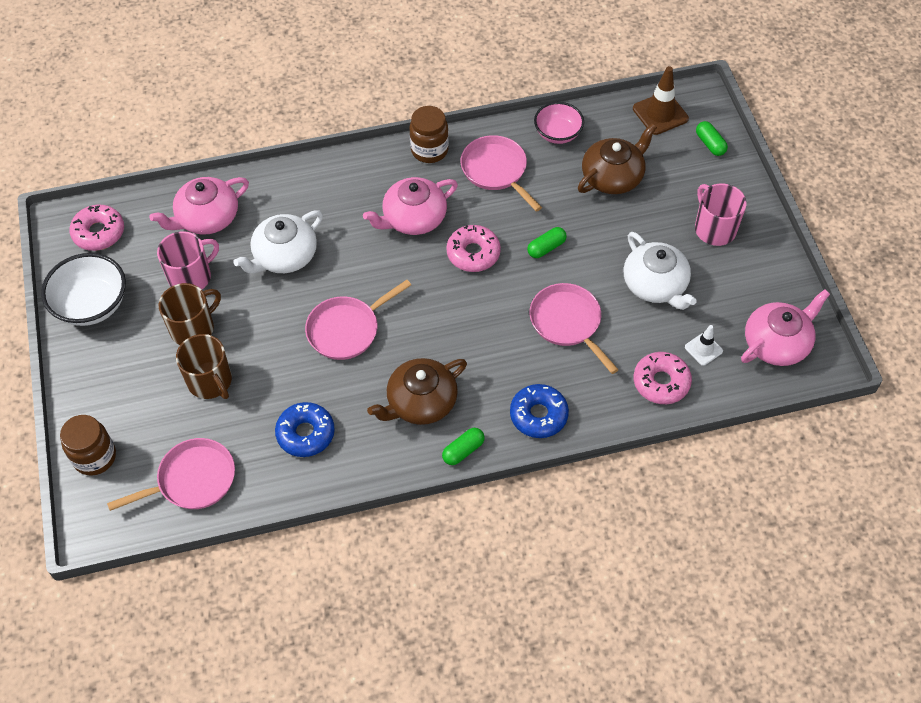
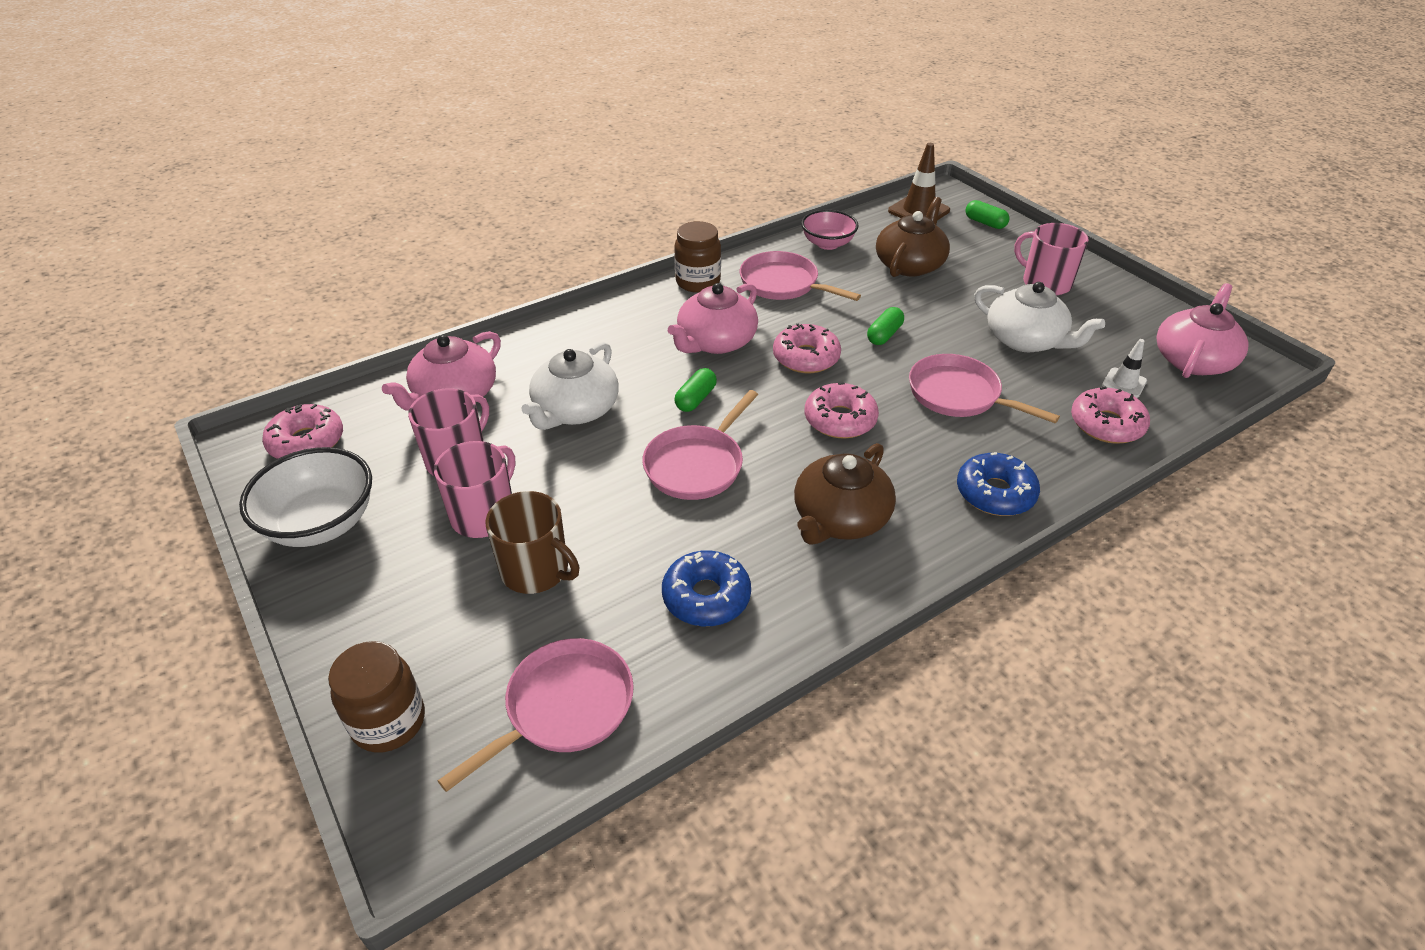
camera: 20 degrees left, 15 degrees down
brown mug [159,283,221,345] -> pink mug [434,441,515,538]
green capsule [442,428,485,465] -> green capsule moved to [674,368,717,412]
none -> pink donut [805,382,879,439]

